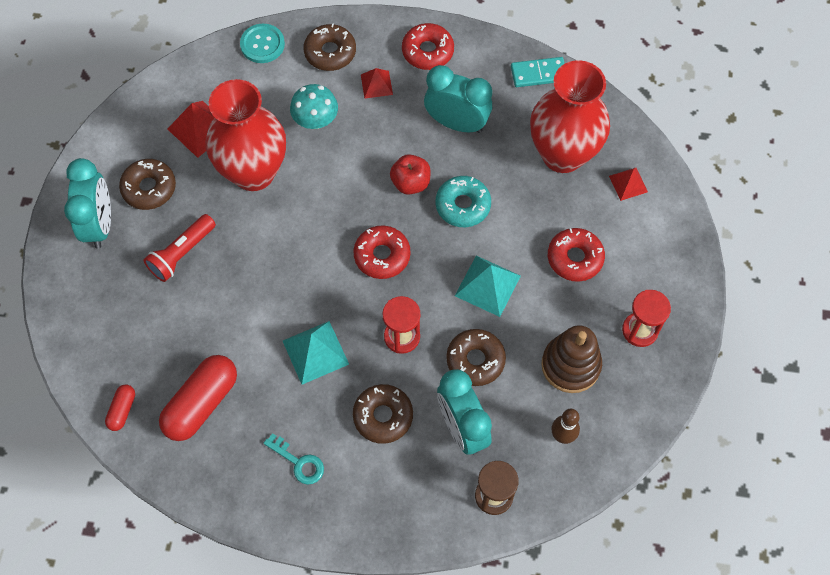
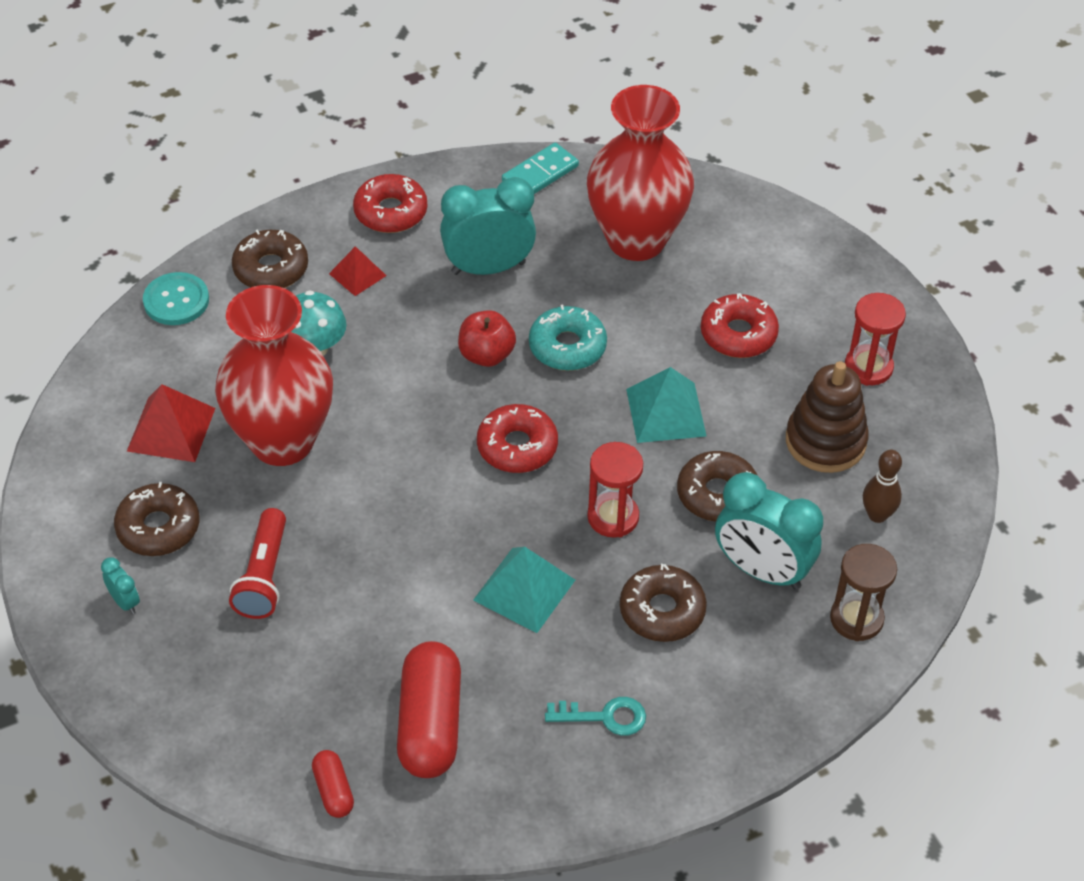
camera: 35 degrees left, 15 degrees down
turquoise clock [64,158,111,249] -> turquoise clock [101,557,140,614], size x0.43
red pyramid [609,168,648,201] -> none

